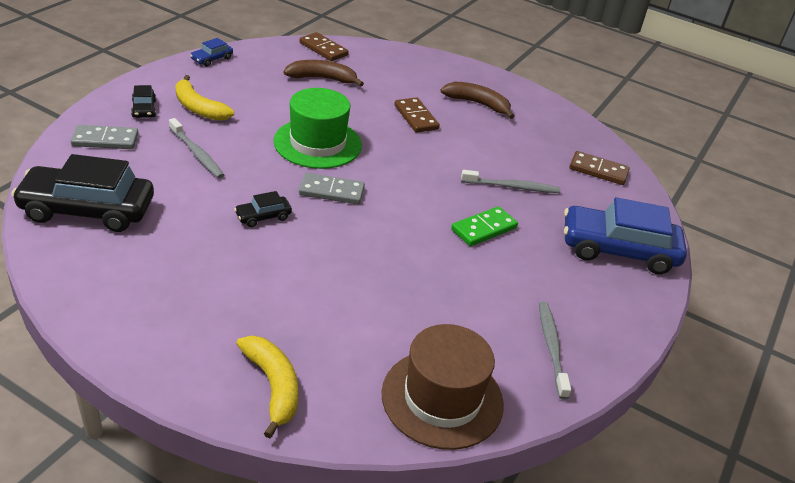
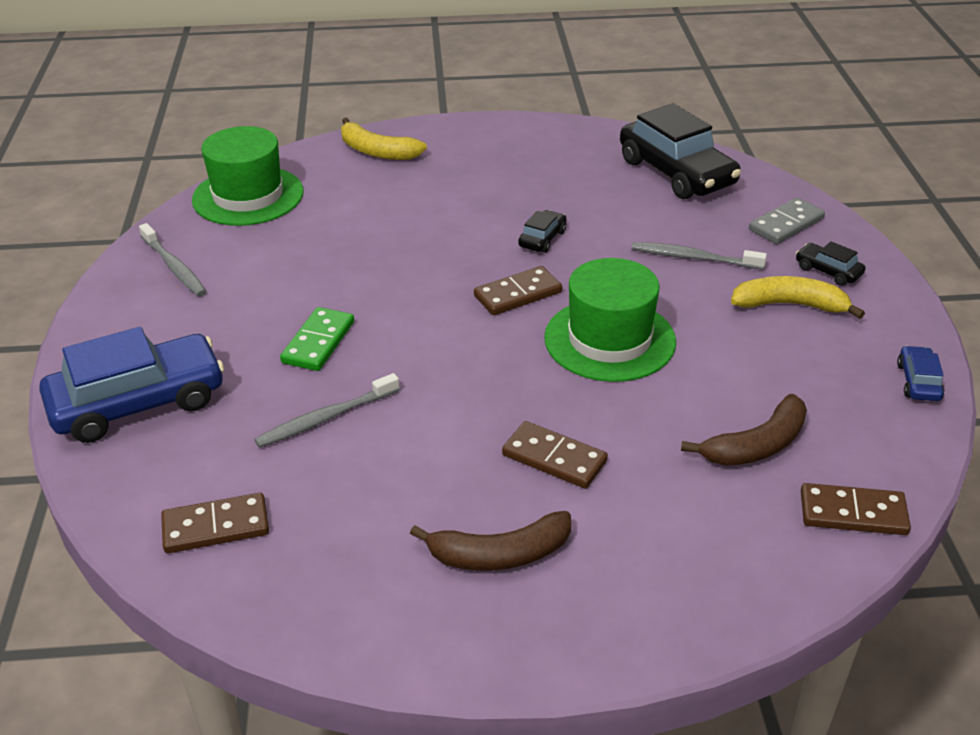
camera: 150 degrees right, 0 degrees up
black car [11,154,154,232] -> black car turned 90 degrees clockwise [620,103,741,199]
grey domino [299,173,365,204] -> brown domino [474,266,562,315]
brown hat [381,324,504,450] -> green hat [192,126,304,226]

